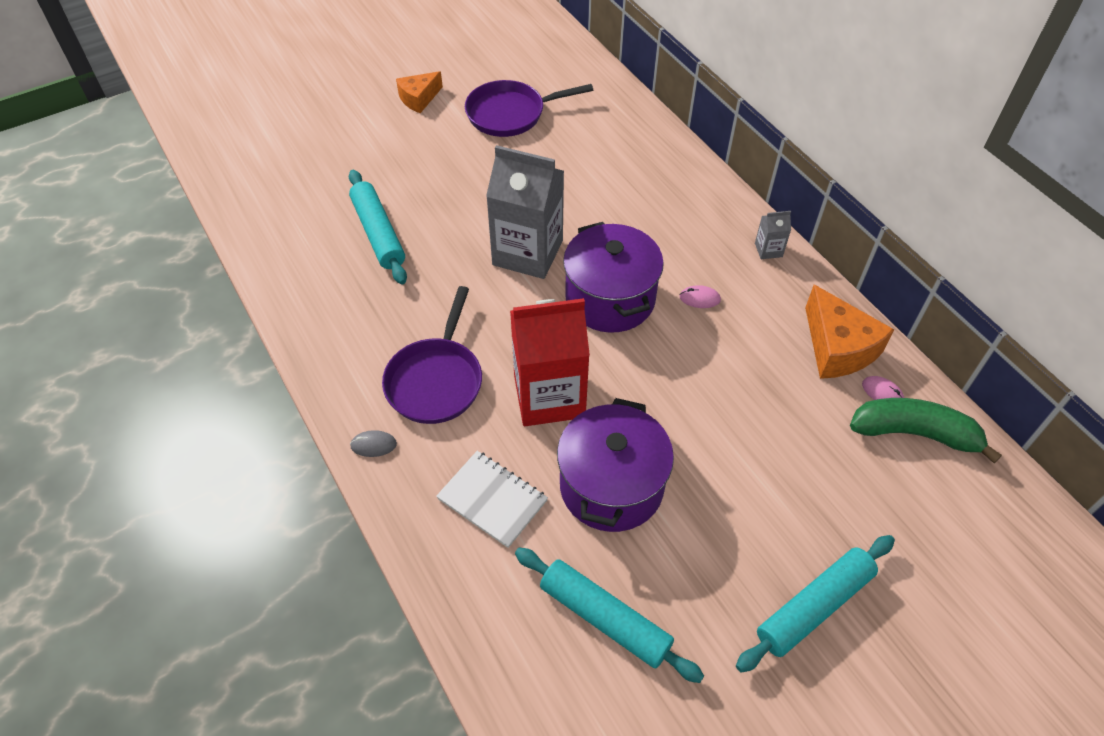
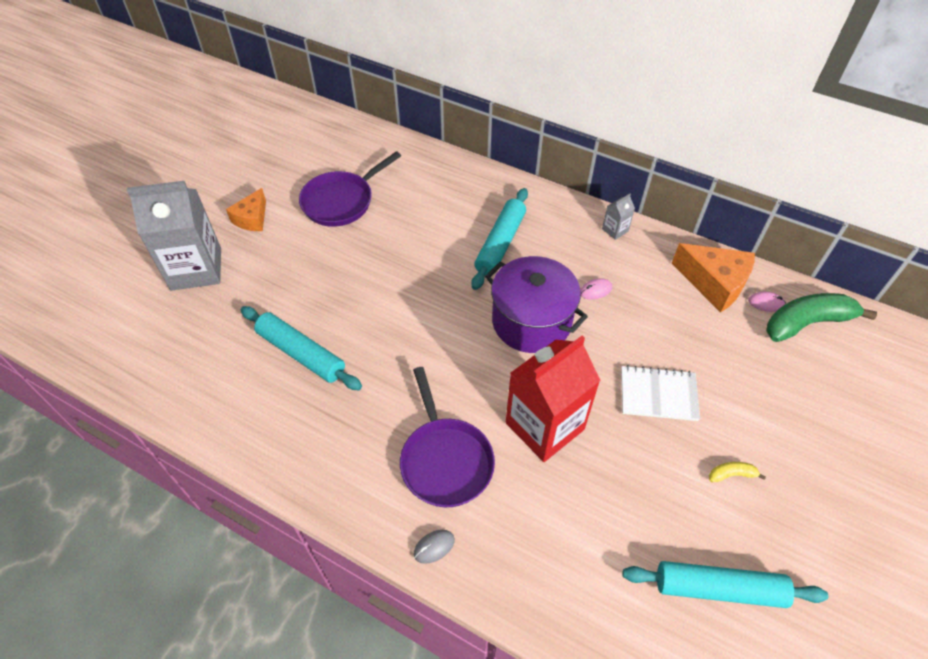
camera: 30 degrees left, 0 degrees up
white notebook [436,451,548,548] -> white notebook moved to [621,365,700,421]
grey carton [486,145,564,279] -> grey carton moved to [127,181,221,291]
purple pot [557,398,674,532] -> none
turquoise rolling pin [736,535,895,673] -> turquoise rolling pin moved to [471,188,528,290]
none -> yellow banana [709,462,766,482]

